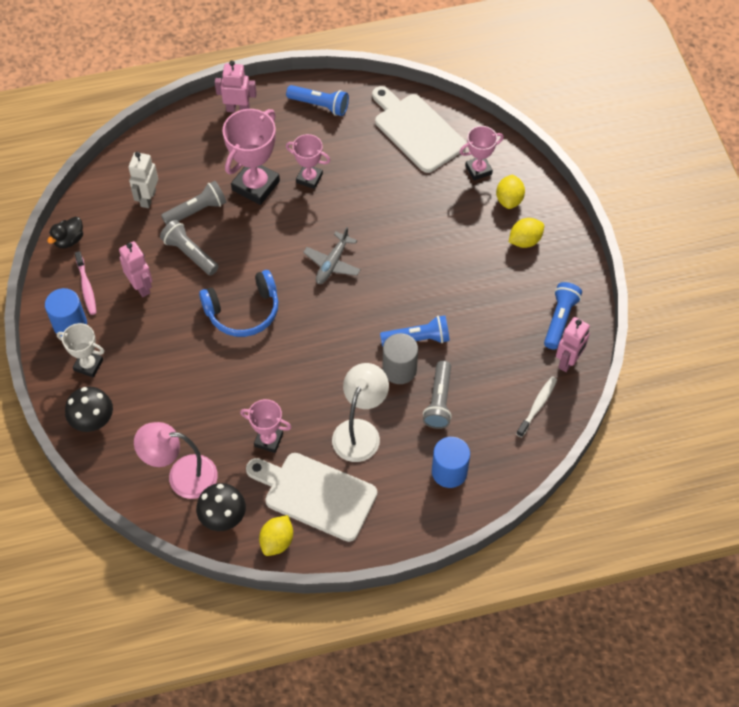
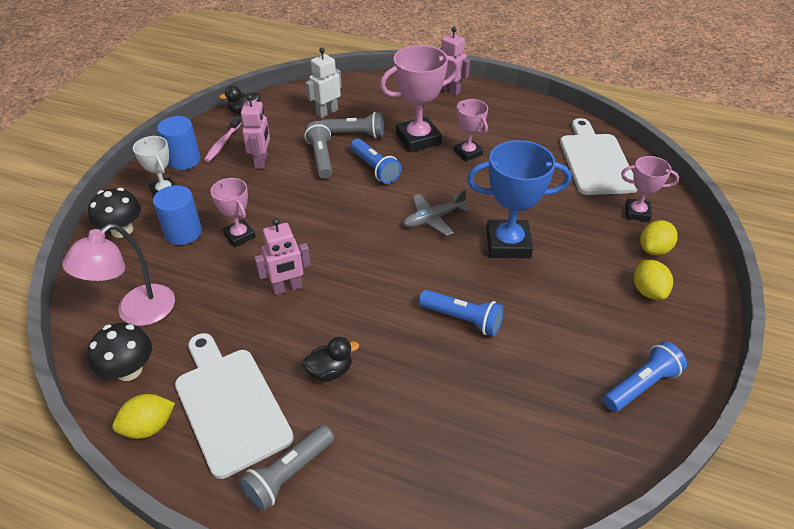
camera: 35 degrees right, 15 degrees down
pink lamp [134,422,218,499] -> pink lamp turned 90 degrees counterclockwise [62,224,175,326]
blue headphones [199,270,278,337] -> none
pink trophy [240,399,292,453] -> pink trophy moved to [210,178,256,247]
blue flashlight [286,85,349,116] -> blue flashlight moved to [350,139,402,184]
white lamp [332,363,389,462] -> black duck [302,337,359,381]
grey cylinder [383,333,418,384] -> none
grey flashlight [423,361,452,429] -> grey flashlight moved to [239,425,334,511]
blue cylinder [432,437,470,488] -> blue cylinder moved to [153,185,202,245]
yellow lemon [509,218,544,248] -> yellow lemon turned 75 degrees clockwise [634,260,673,300]
white toothbrush [516,377,557,438] -> none
pink robot [556,317,590,372] -> pink robot moved to [255,218,311,295]
none -> blue trophy [467,140,571,258]

